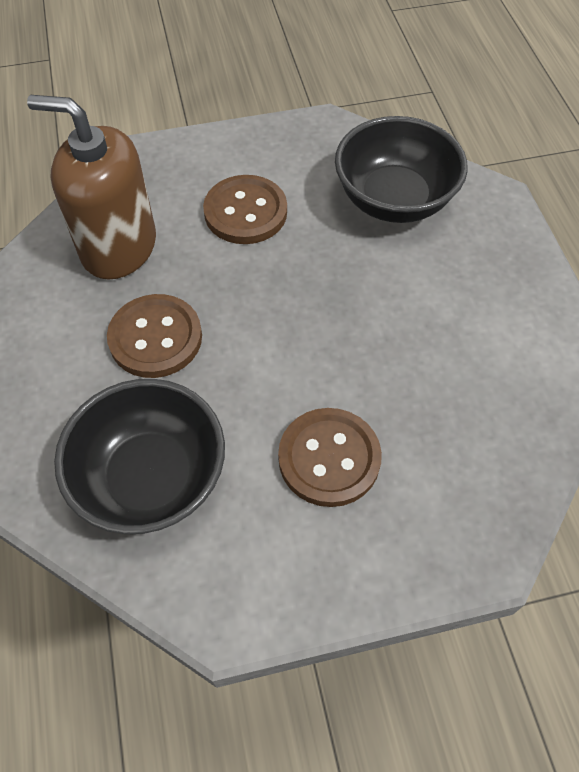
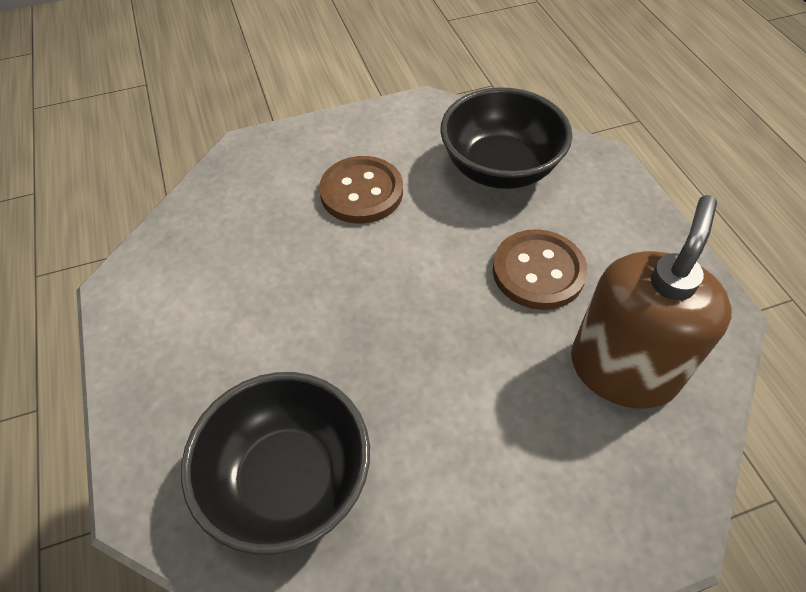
camera: 175 degrees right, 5 degrees down
brown soap dispenser [27,95,156,280] -> brown soap dispenser turned 75 degrees counterclockwise [571,195,732,409]
brown button [203,175,287,244] -> none

